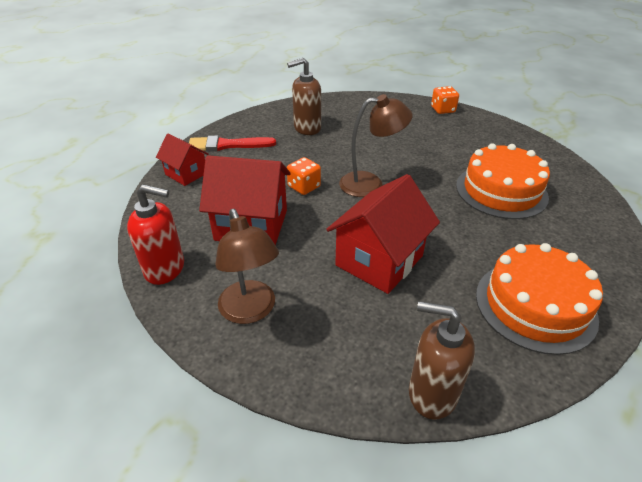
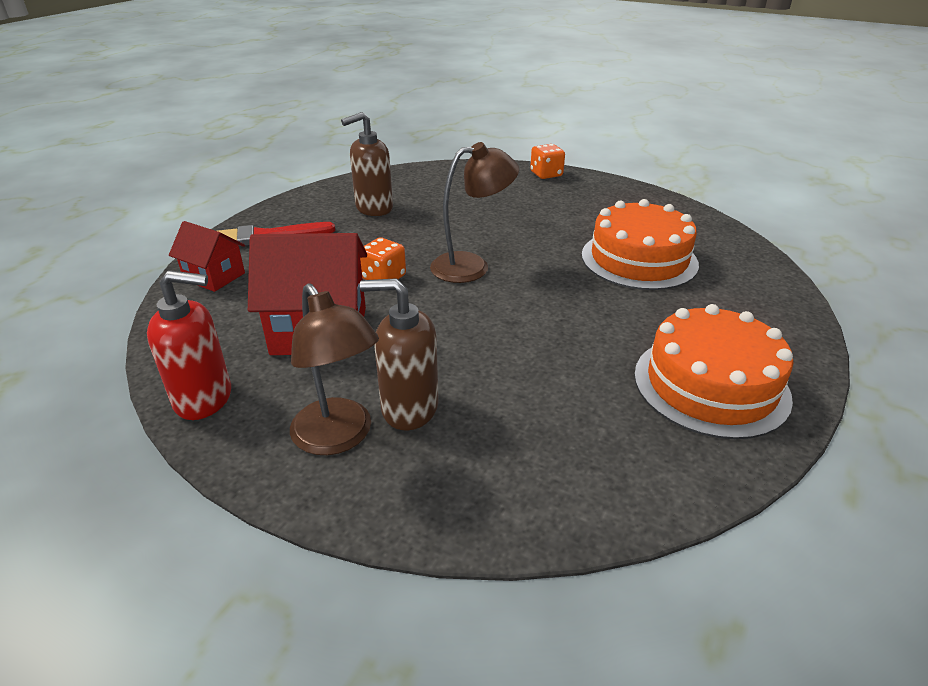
camera: 10 degrees left, 5 degrees down
red house [326,174,440,294] -> none
brown soap dispenser [409,301,475,420] -> brown soap dispenser moved to [360,278,439,430]

